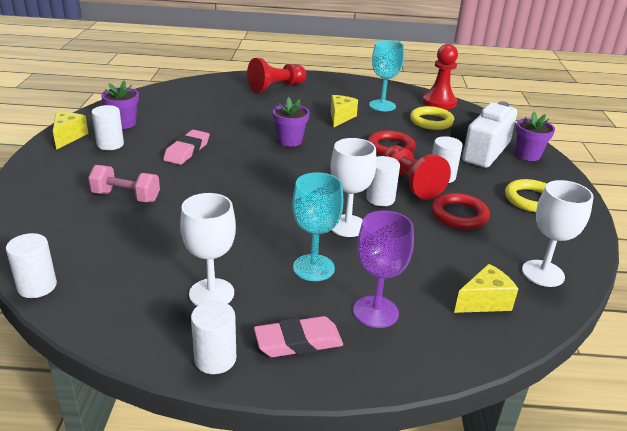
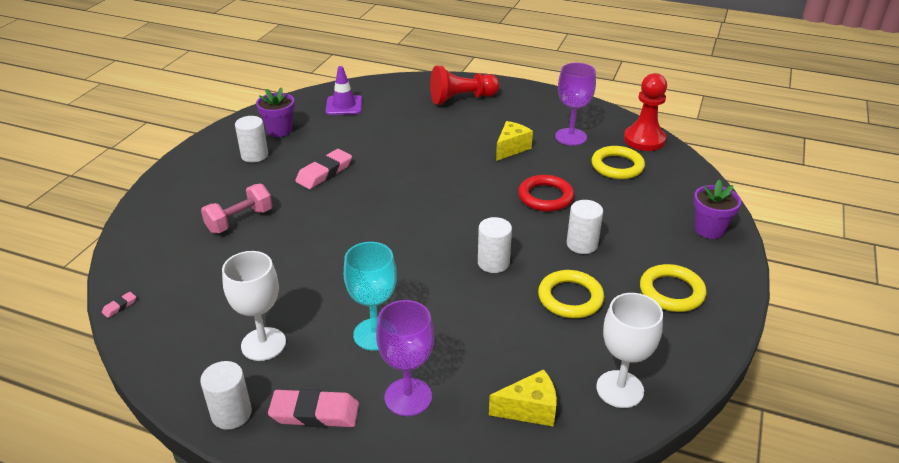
camera: 20 degrees right, 5 degrees up
white cylinder [6,233,57,298] -> pink eraser [102,292,136,318]
yellow cheese [53,112,88,150] -> none
pink dumbbell [88,165,160,202] -> pink dumbbell turned 75 degrees counterclockwise [201,184,272,233]
purple flower pot [273,97,309,147] -> none
white goblet [330,138,377,237] -> none
turquoise goblet [369,40,404,111] -> purple goblet [555,63,596,146]
red pawn [383,145,451,200] -> none
red ring [431,193,490,229] -> yellow ring [538,270,604,318]
white camera [450,101,517,168] -> none
none -> purple traffic cone [326,66,362,115]

